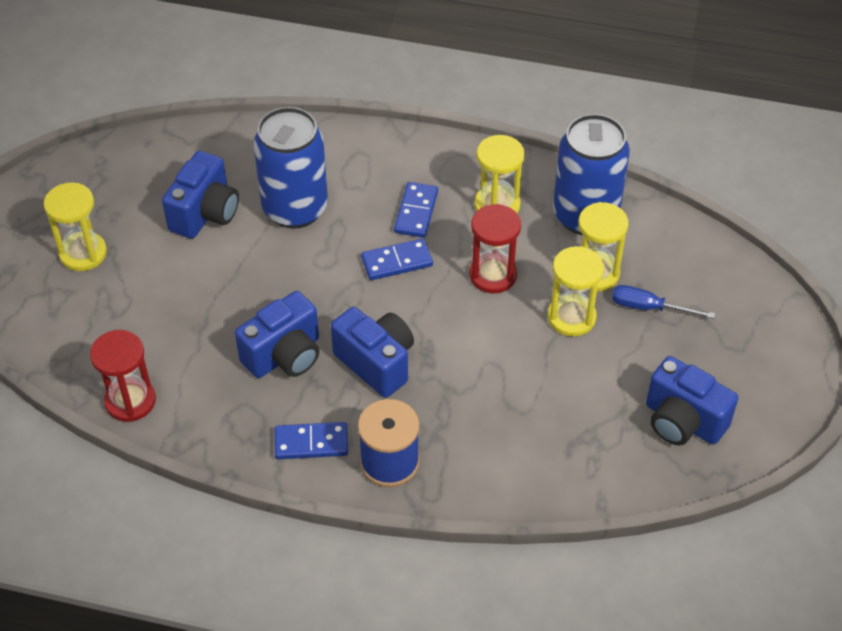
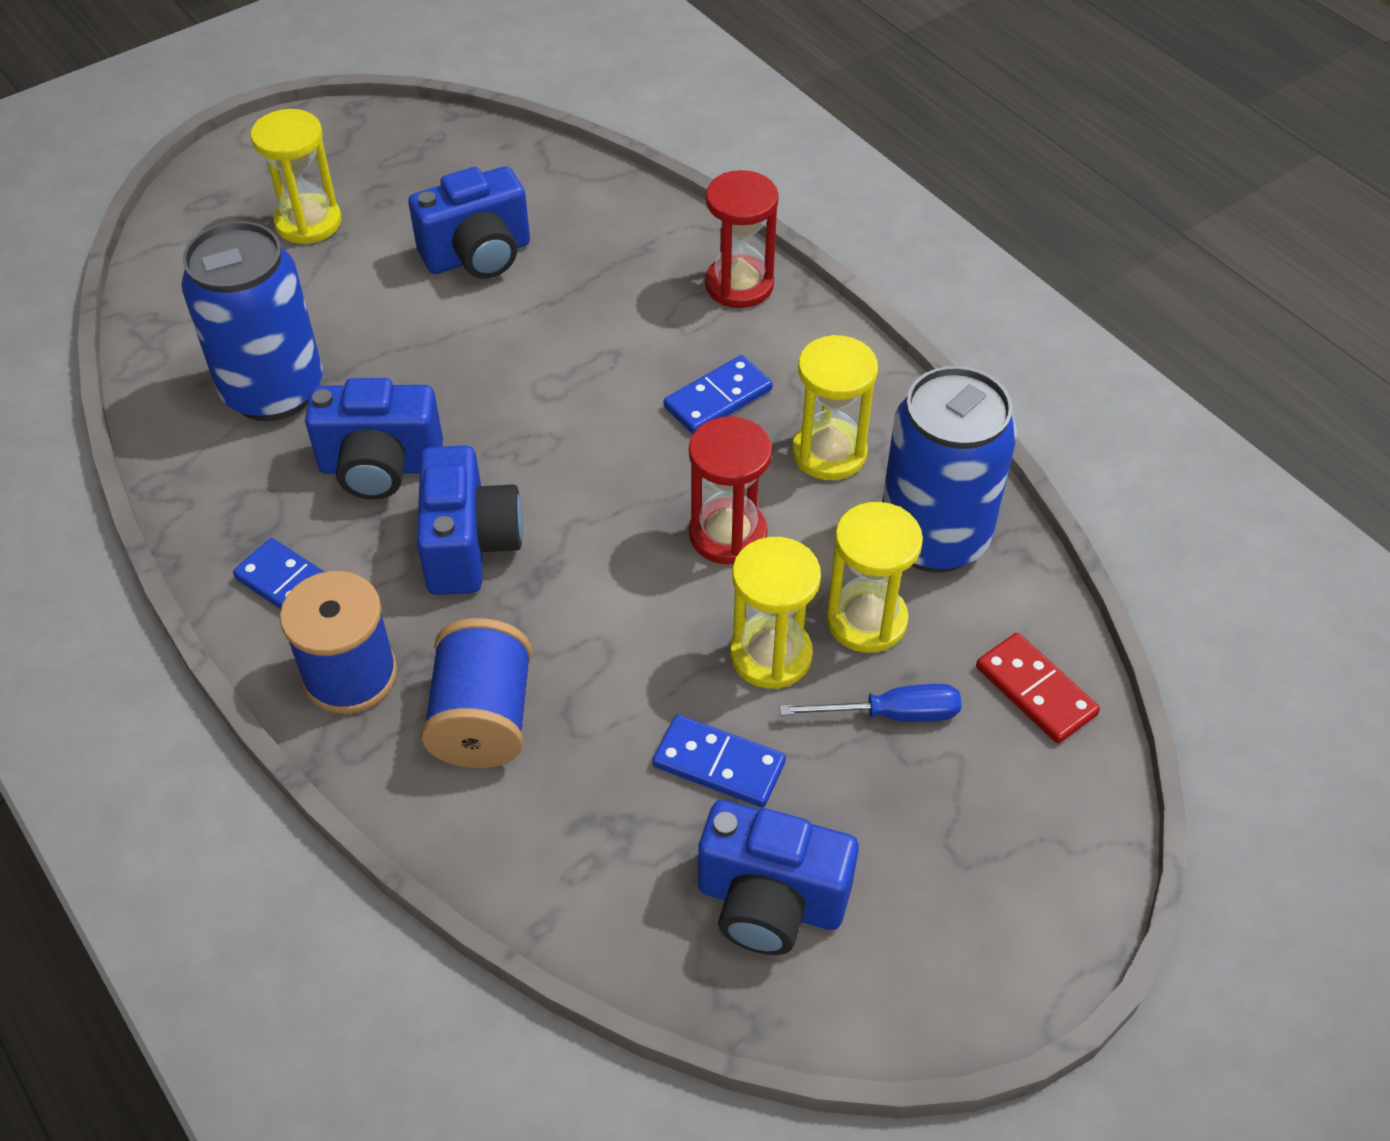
camera: 40 degrees right, 0 degrees up
red hourglass [90,330,156,422] -> red hourglass moved to [705,170,779,308]
blue can [254,107,328,229] -> blue can moved to [181,221,323,421]
blue domino [361,238,433,280] -> blue domino moved to [653,715,786,807]
blue screwdriver [612,285,715,319] -> blue screwdriver turned 120 degrees clockwise [779,684,961,722]
blue camera [646,356,739,446] -> blue camera turned 60 degrees counterclockwise [698,800,859,955]
none -> blue spool [421,618,532,768]
none -> red domino [976,633,1100,744]

